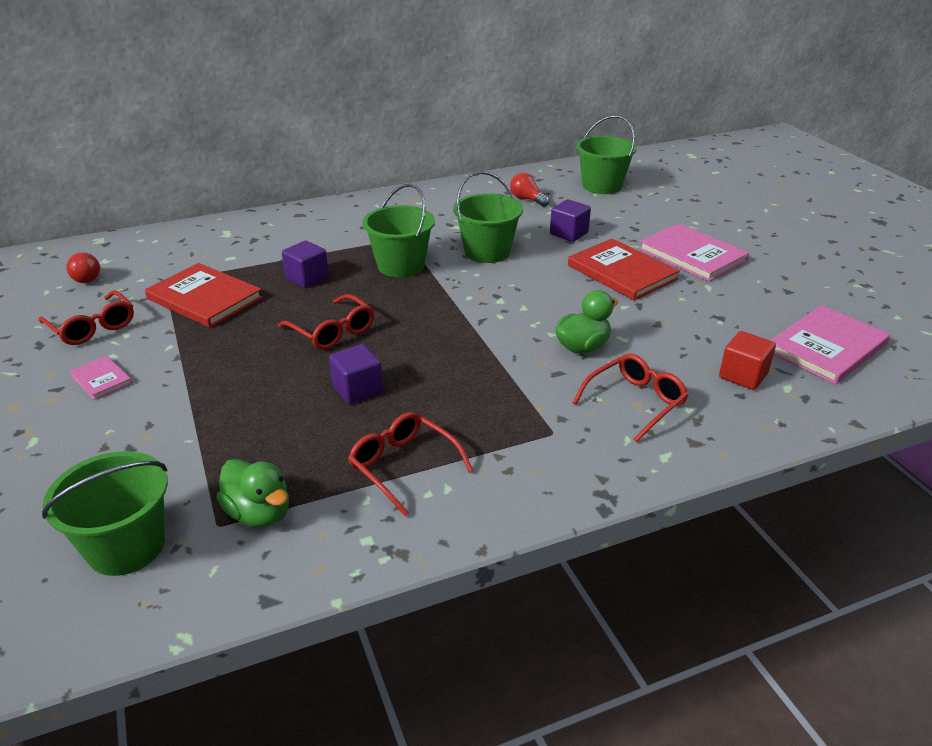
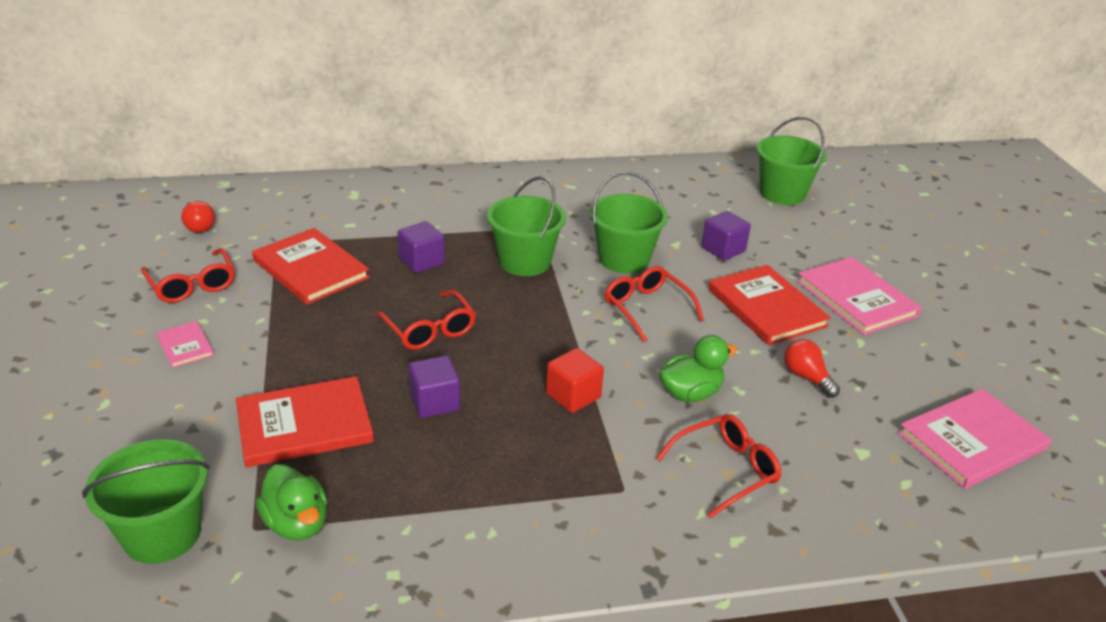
camera: 10 degrees right, 0 degrees up
red glasses [348,412,474,516] -> red glasses moved to [605,266,704,342]
red light bulb [510,173,549,207] -> red light bulb moved to [784,339,840,398]
red cube [719,331,776,390] -> red cube moved to [546,348,604,413]
none -> red book [236,376,374,467]

